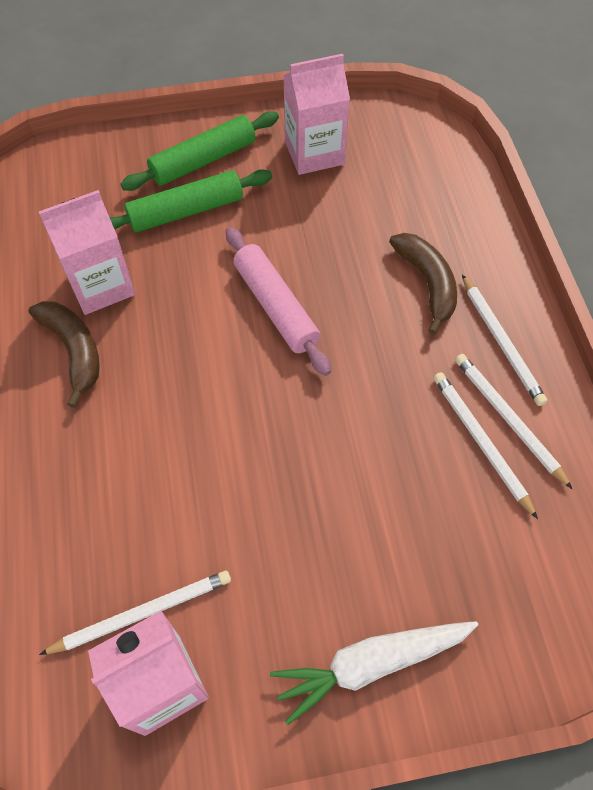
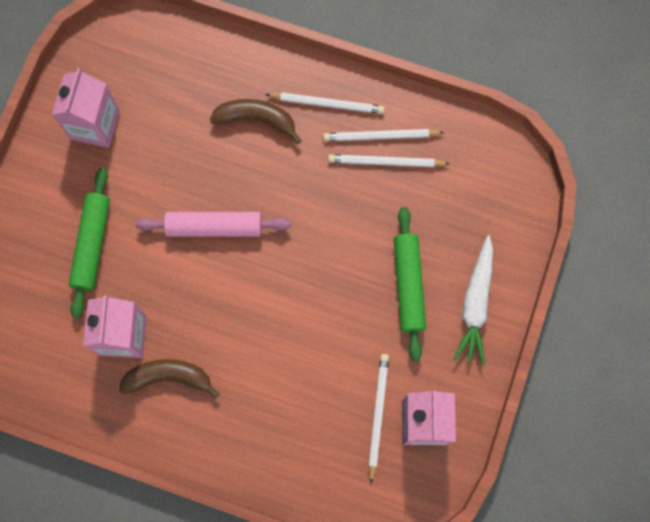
camera: 60 degrees left, 15 degrees up
green rolling pin [120,111,279,191] -> green rolling pin moved to [394,207,426,361]

